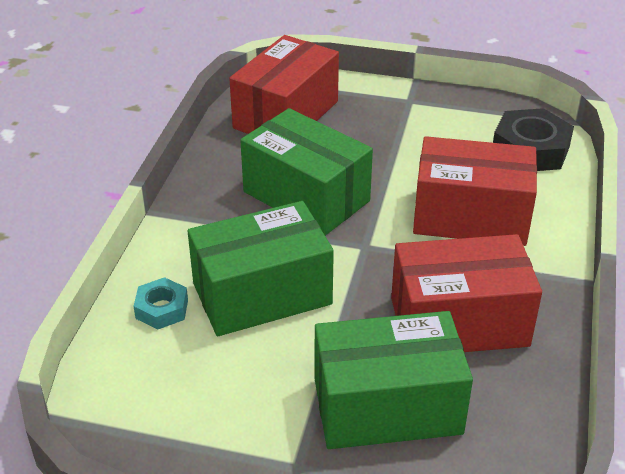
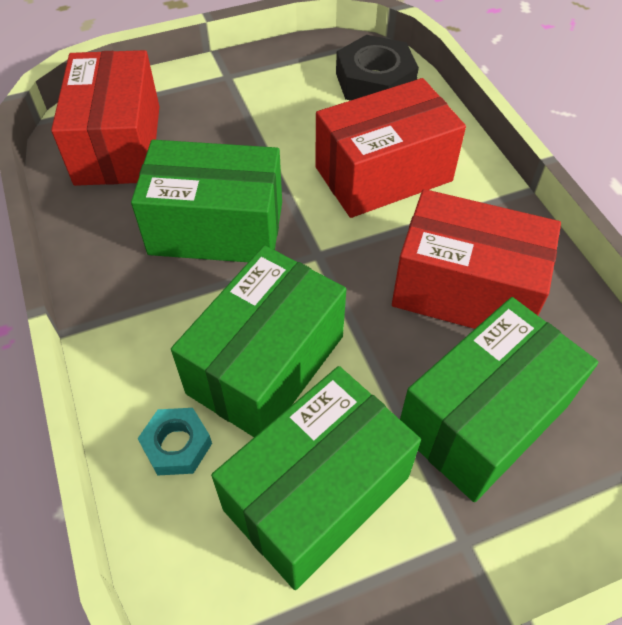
camera: 35 degrees left, 15 degrees up
red box [391,234,542,352] -> red box turned 60 degrees clockwise [392,189,561,329]
none -> green box [211,366,421,590]

